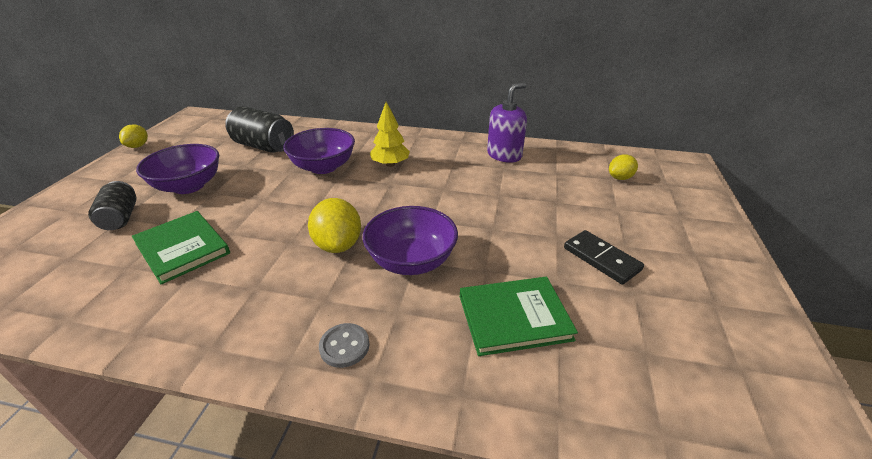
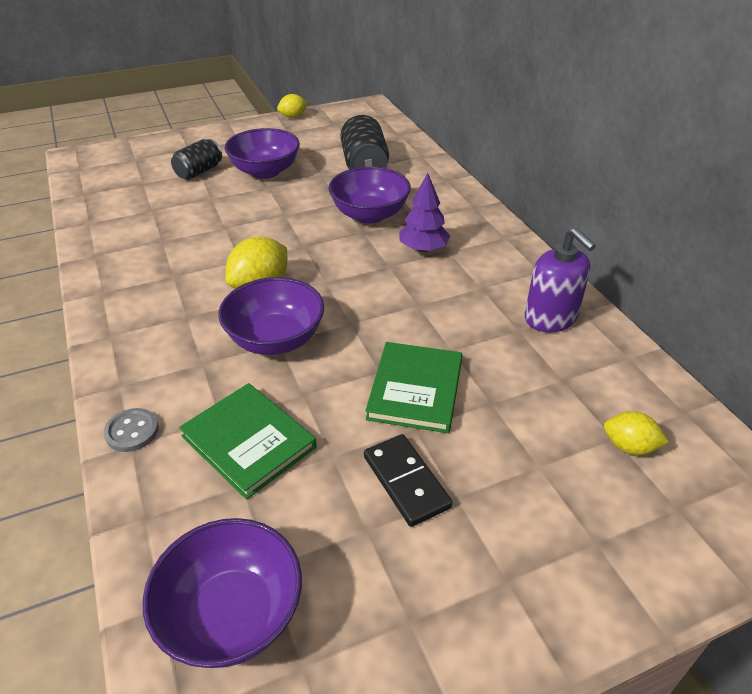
camera: 55 degrees right, 5 degrees up
green book [132,211,230,284] -> green book moved to [365,342,462,433]
grey button [319,323,370,368] -> grey button moved to [104,408,159,452]
yellow tree [370,102,410,167] -> purple tree [399,173,450,253]
purple soap dispenser [487,83,527,163] -> purple soap dispenser turned 45 degrees clockwise [525,228,596,332]
black domino [564,230,644,284] -> black domino turned 45 degrees counterclockwise [364,434,453,527]
none -> purple bowl [143,518,302,668]

